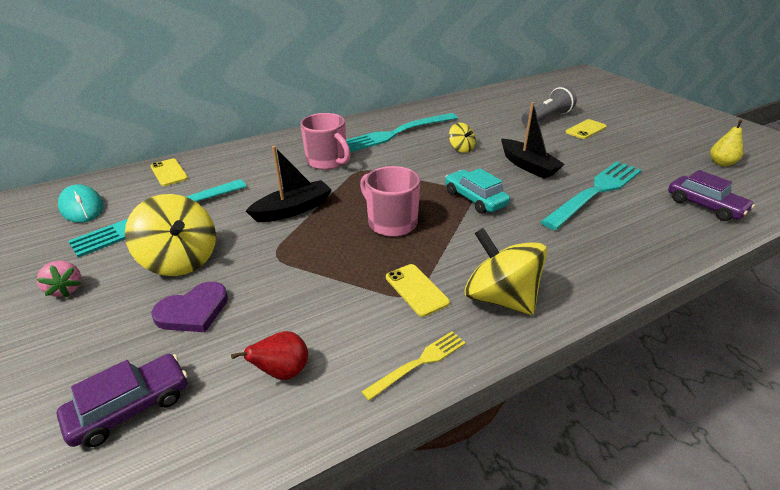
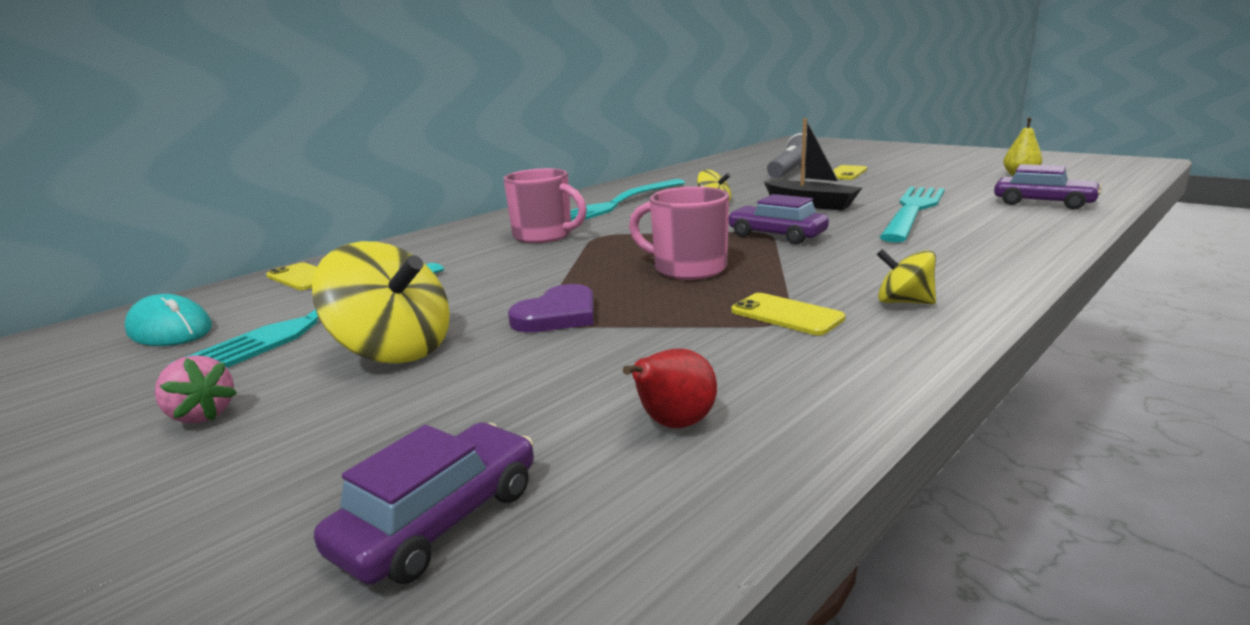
camera: 15 degrees left, 15 degrees down
purple heart [151,282,228,332] -> purple heart moved to [508,284,594,332]
black boat [246,146,332,222] -> none
yellow fork [362,331,466,401] -> none
turquoise car [445,168,510,214] -> purple car [729,194,829,244]
yellow spinning top [464,228,547,315] -> yellow spinning top [876,249,936,304], size x0.53

